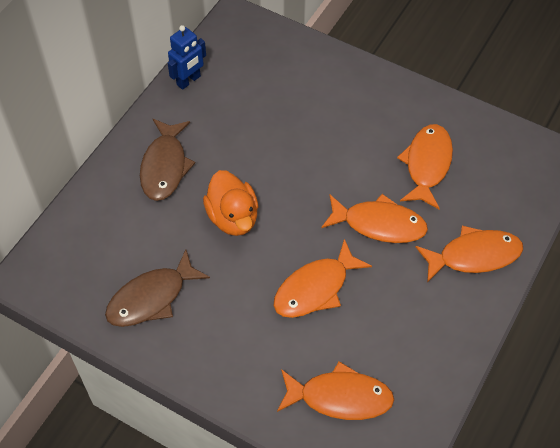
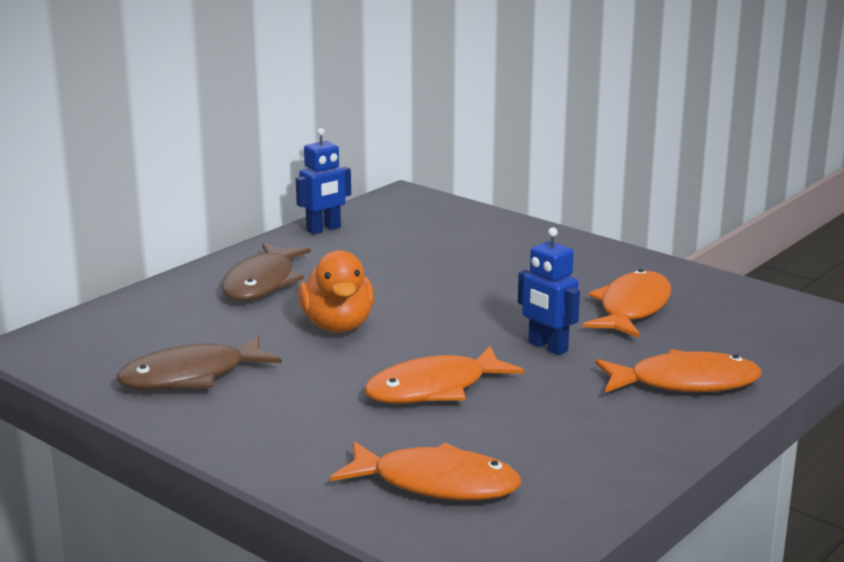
camera: 10 degrees right, 35 degrees down
orange fish [321,194,428,243] -> blue robot [518,227,580,355]

